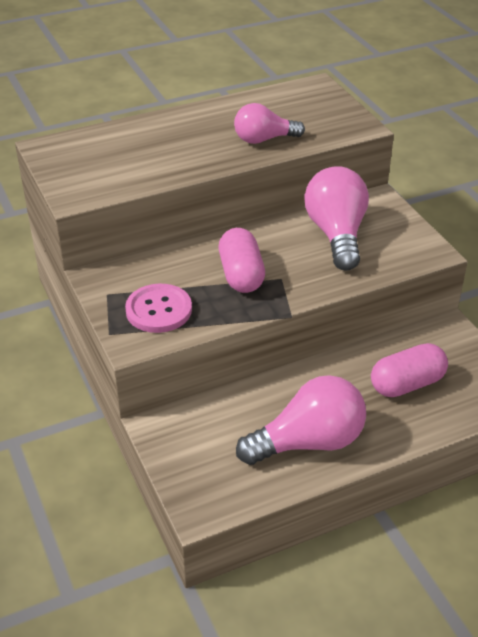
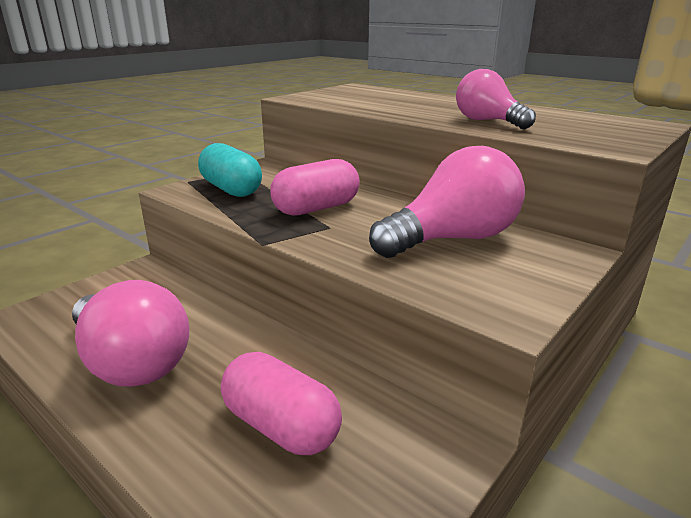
camera: 65 degrees right, 15 degrees down
pink button [125,284,192,333] -> turquoise capsule [198,143,262,197]

